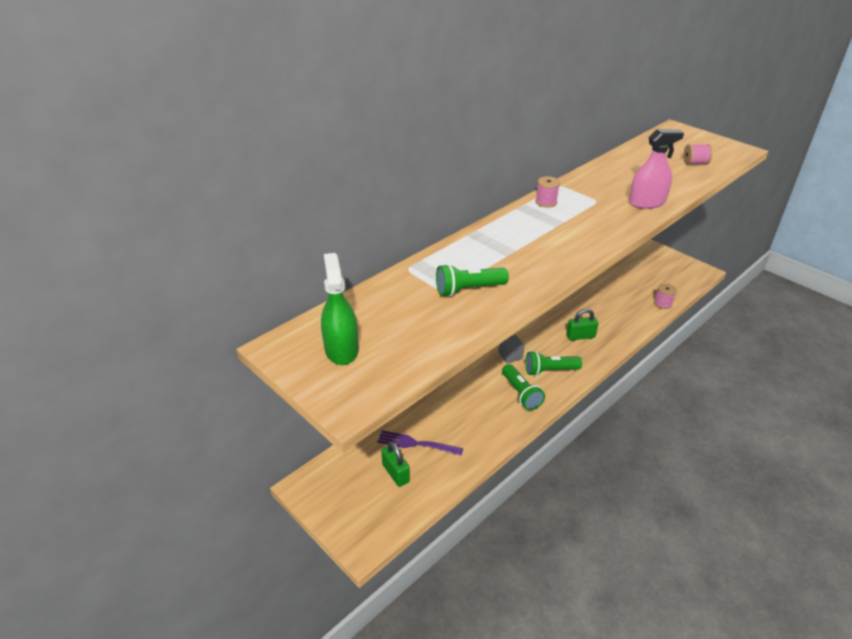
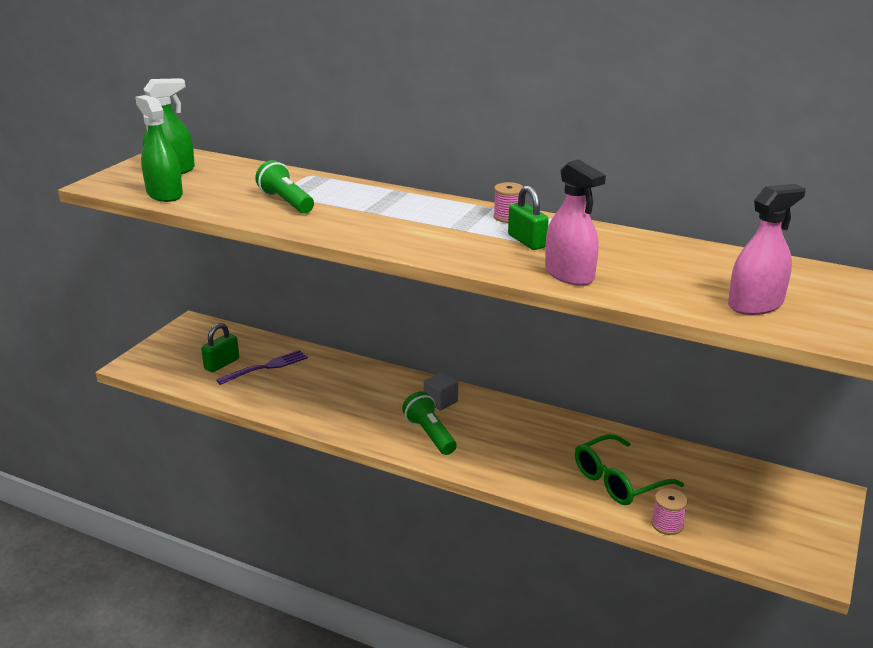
camera: 70 degrees right, 10 degrees down
purple fork [377,430,463,456] -> purple fork turned 60 degrees clockwise [216,350,308,385]
green flashlight [502,364,545,410] -> none
green padlock [566,309,598,340] -> green padlock moved to [508,186,549,250]
pink spool [683,144,713,165] -> pink spray bottle [728,184,806,315]
none -> green spray bottle [135,95,183,202]
none -> green glasses [575,434,684,505]

